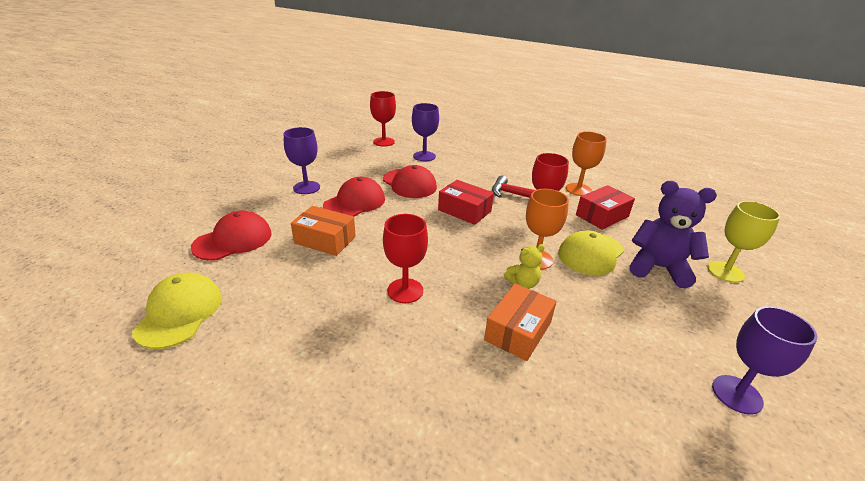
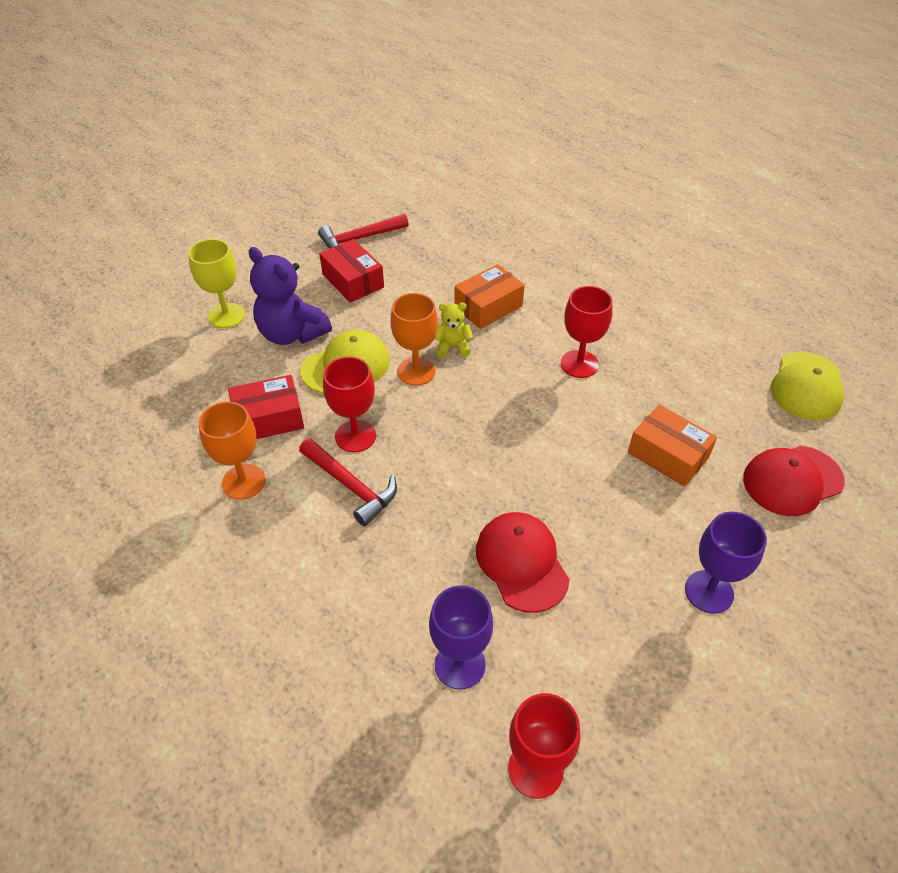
camera: 160 degrees left, 15 degrees up
red cap [323,177,385,217] -> none
red box [438,180,494,225] -> red box moved to [319,239,384,303]
purple goblet [712,306,817,415] -> red hammer [318,214,409,248]

